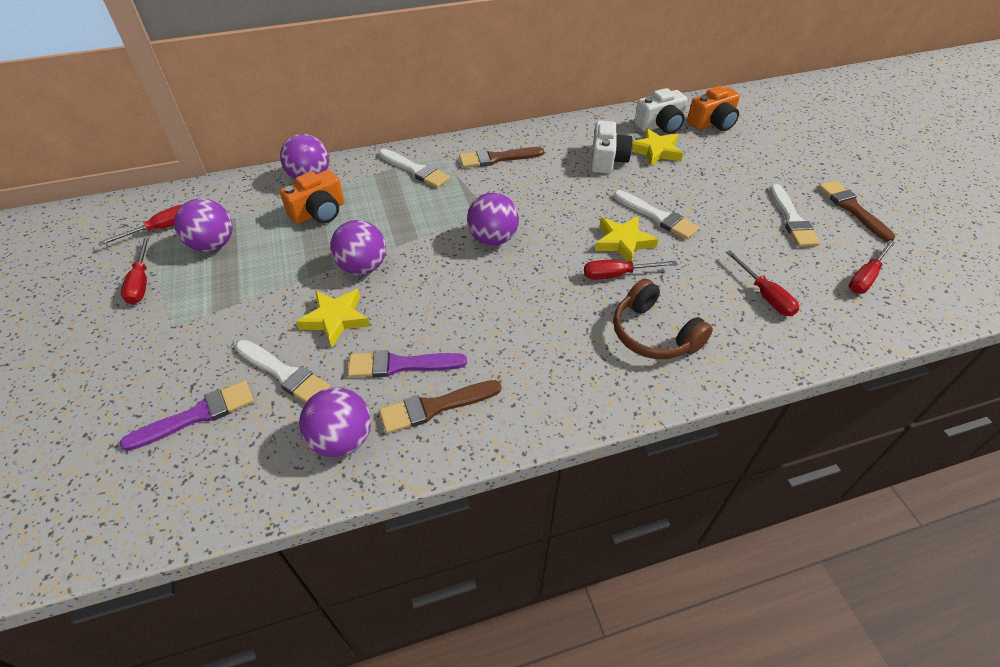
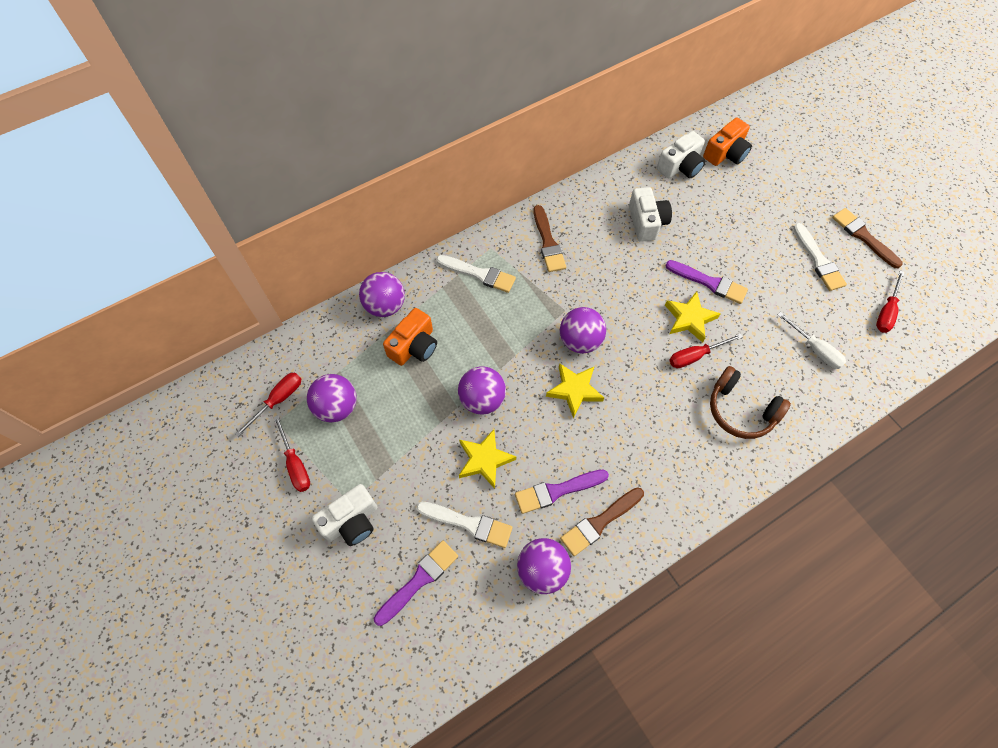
camera: 15 degrees left, 15 degrees up
brown brush [459,147,544,168] -> brown brush turned 75 degrees counterclockwise [533,205,566,272]
white brush [614,190,699,240] -> purple brush [665,260,748,304]
yellow star [632,128,683,167] -> yellow star moved to [546,363,604,418]
red screwdriver [726,250,799,316] -> white screwdriver [777,312,846,369]
none -> white camera [312,484,377,546]

